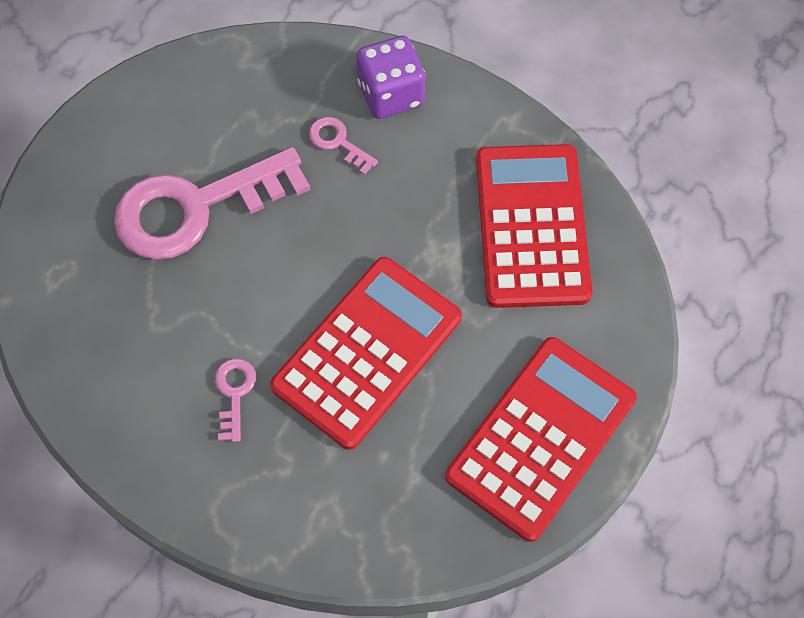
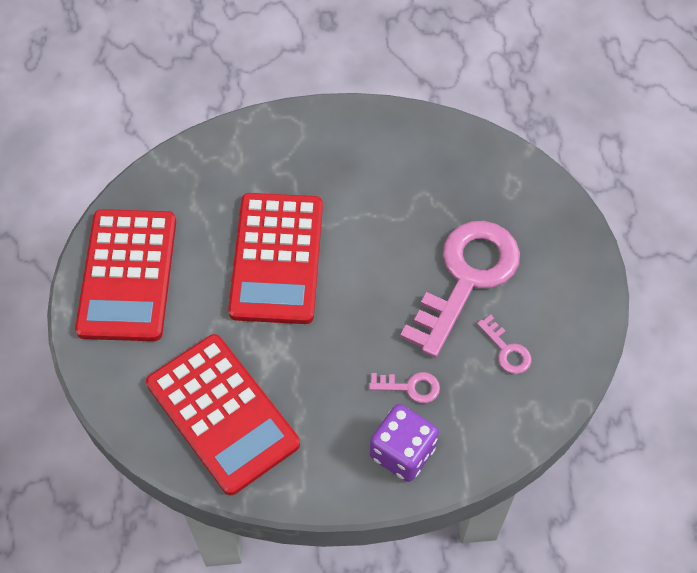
camera: 145 degrees right, 5 degrees down
pink key [215,358,256,442] -> pink key moved to [477,315,532,374]

